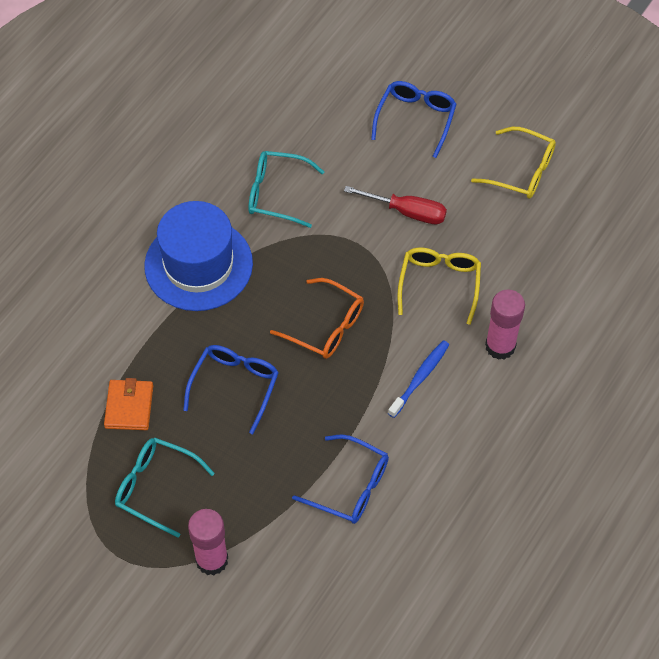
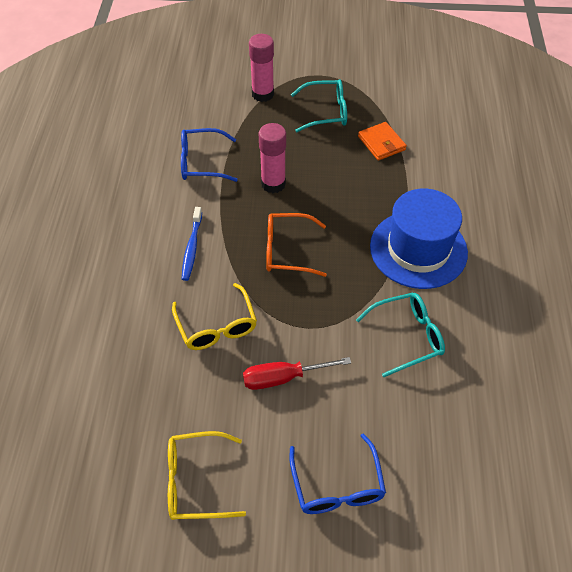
camera: 150 degrees right, 5 degrees down
blue glasses [183,345,279,434] -> none
pink glue stick [485,289,525,360] -> pink glue stick moved to [258,123,286,193]

